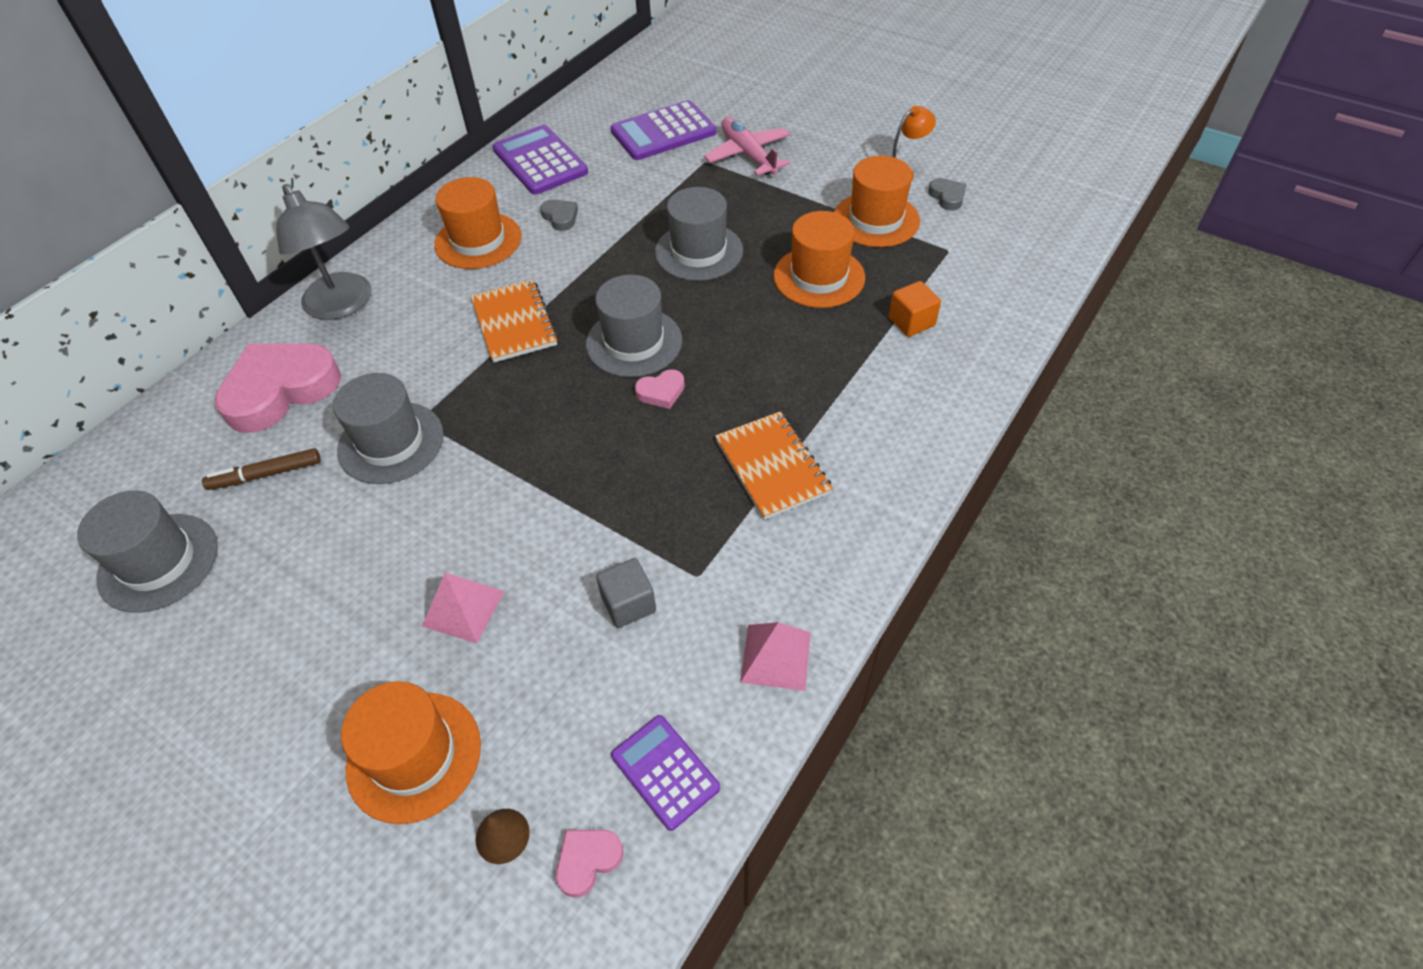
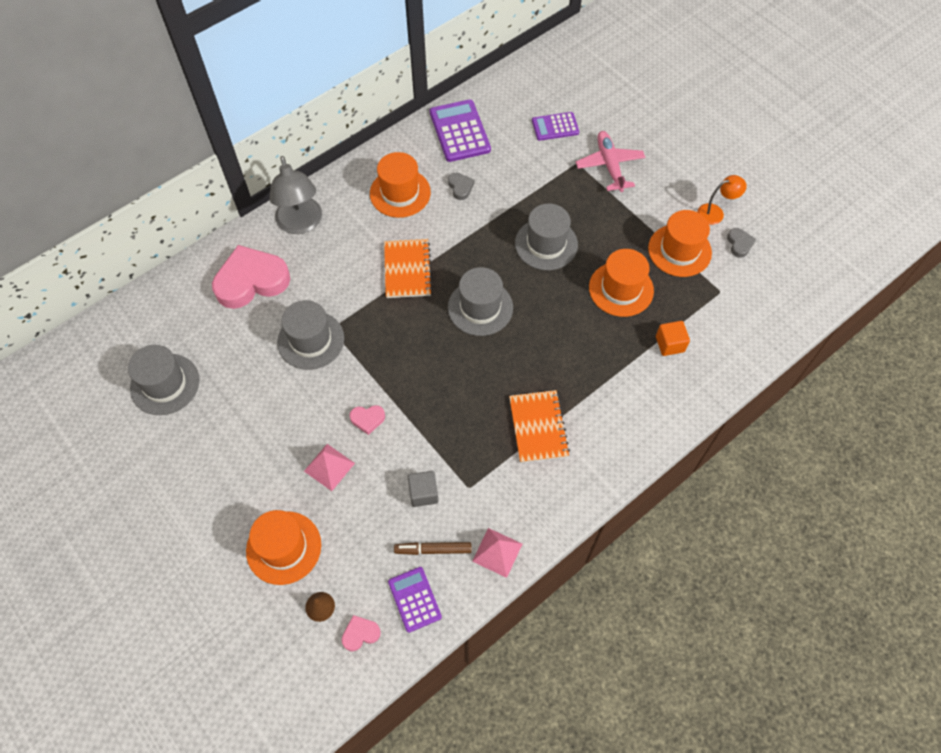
camera: 15 degrees right, 10 degrees up
brown marker [202,448,321,490] -> brown marker moved to [394,542,472,555]
purple calculator [611,100,716,160] -> purple calculator [532,112,579,141], size x0.62
pink heart [635,369,685,409] -> pink heart moved to [349,405,385,435]

